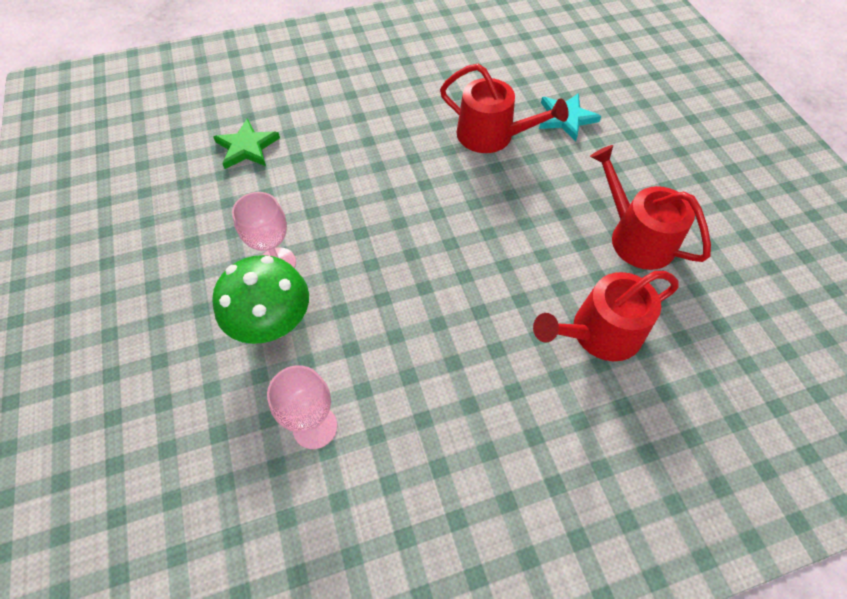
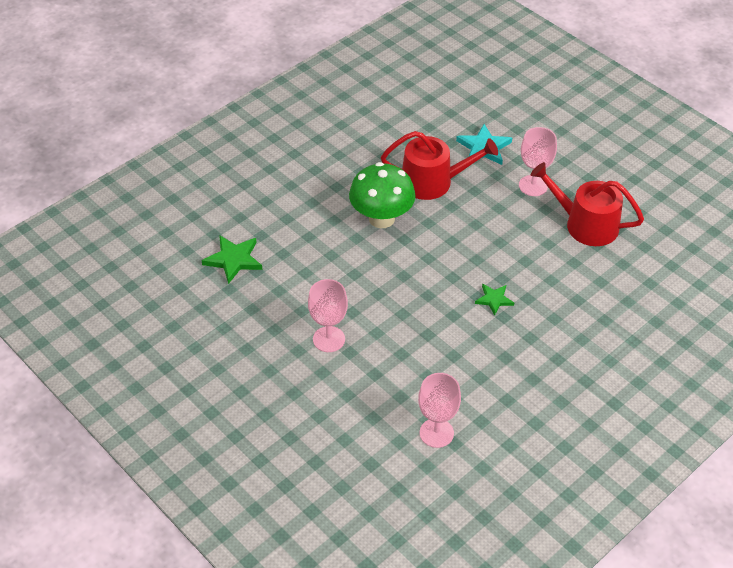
camera: 25 degrees left, 10 degrees down
green mushroom [212,255,309,344] -> green mushroom moved to [349,162,416,228]
red watering can [533,271,679,361] -> none
none -> green star [475,284,514,316]
none -> pink goblet [519,127,557,196]

